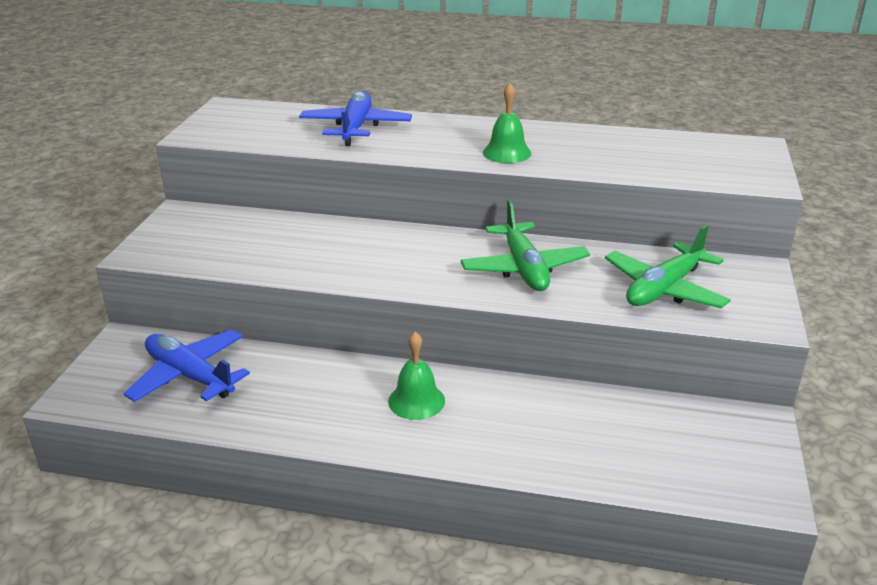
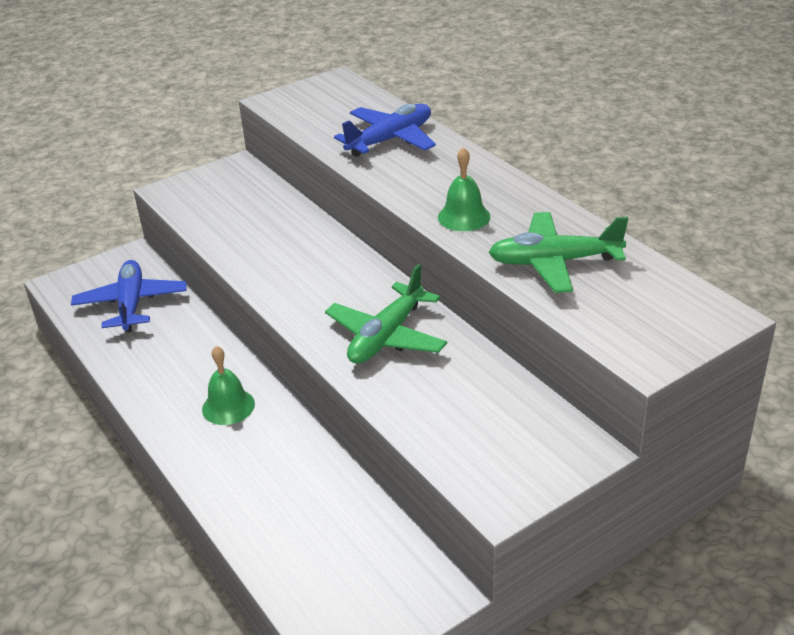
camera: 45 degrees right, 5 degrees up
green plane [605,225,731,308] -> green plane moved to [488,212,628,293]

